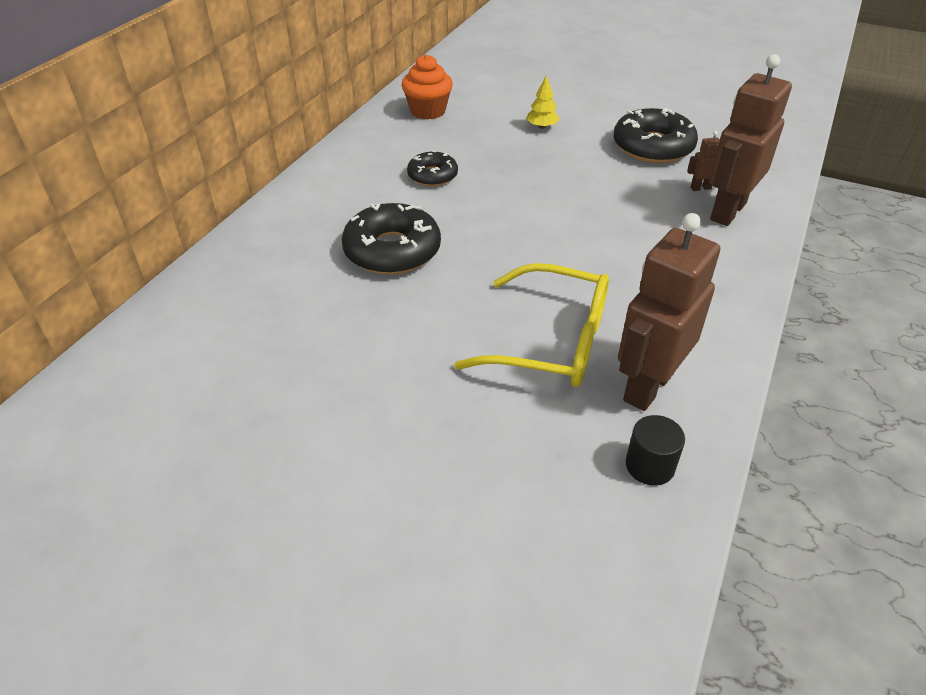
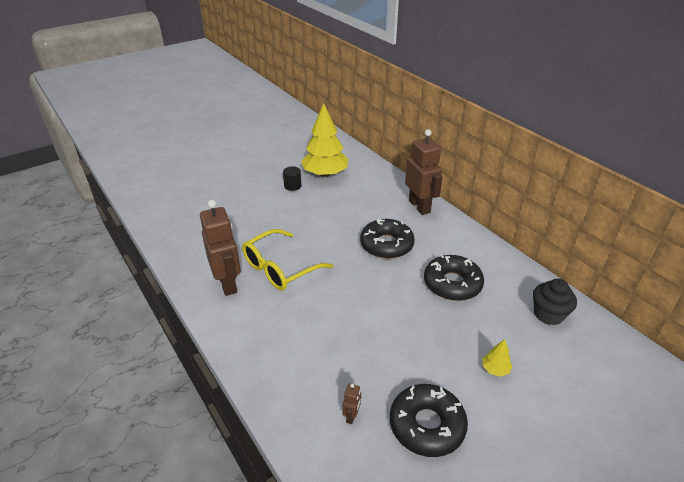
camera: 120 degrees right, 5 degrees down
orange cupcake [402,54,453,120] -> black cupcake [533,279,577,325]
black donut [407,150,458,186] -> black donut [424,254,484,301], size x1.70
black cylinder [626,415,685,486] -> black cylinder moved to [283,166,302,191]
brown robot [709,54,792,226] -> brown robot moved to [405,129,443,215]
none -> yellow tree [301,103,348,177]

